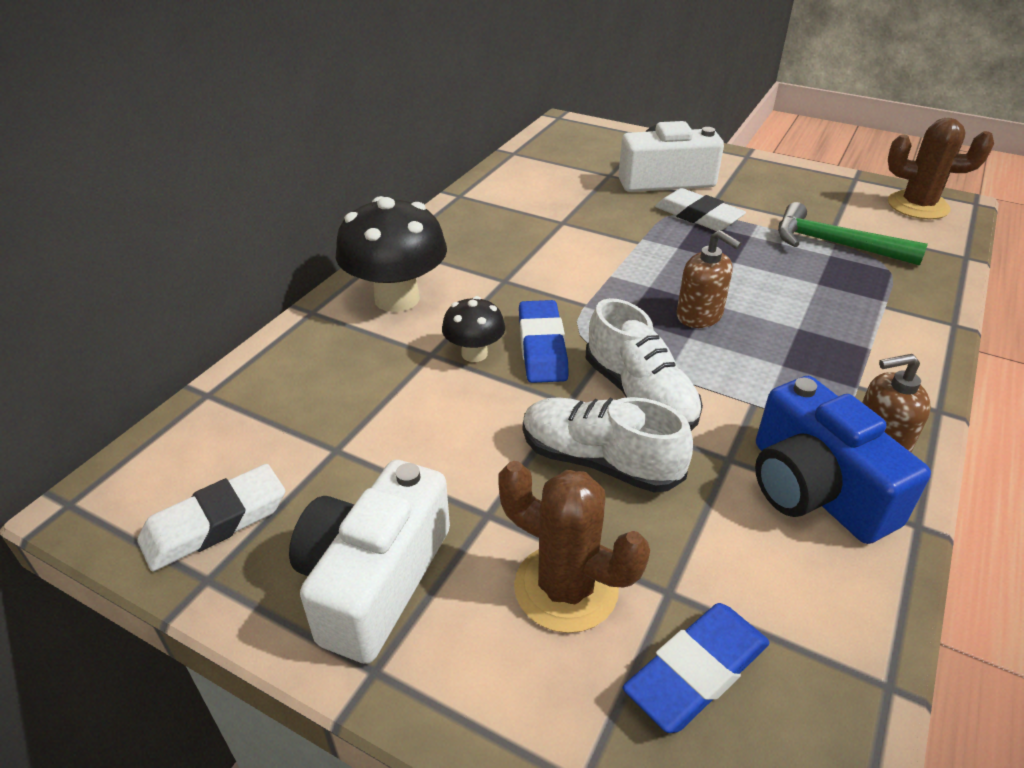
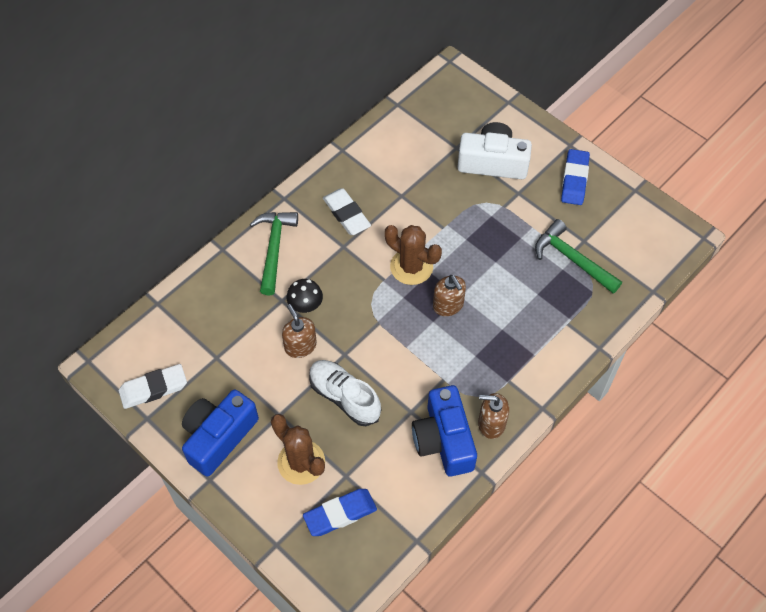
camera: 15 degrees right, 20 degrees up
white camera [289,460,450,664] -> blue camera [182,389,259,477]
black mushroom [336,196,447,312] -> green hammer [250,212,298,295]
blue eraser [519,300,569,383] -> blue eraser moved to [561,149,590,205]
white shoe [586,298,703,431] -> none
white eraser [655,188,746,231] -> white eraser moved to [323,188,371,235]
brown cactus [888,118,994,219] -> brown cactus moved to [385,225,442,285]
none -> brown soap dispenser [282,304,317,358]

